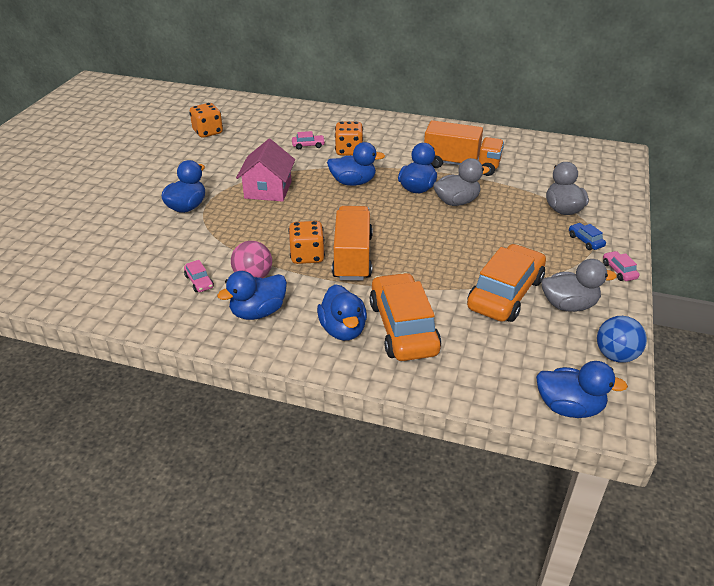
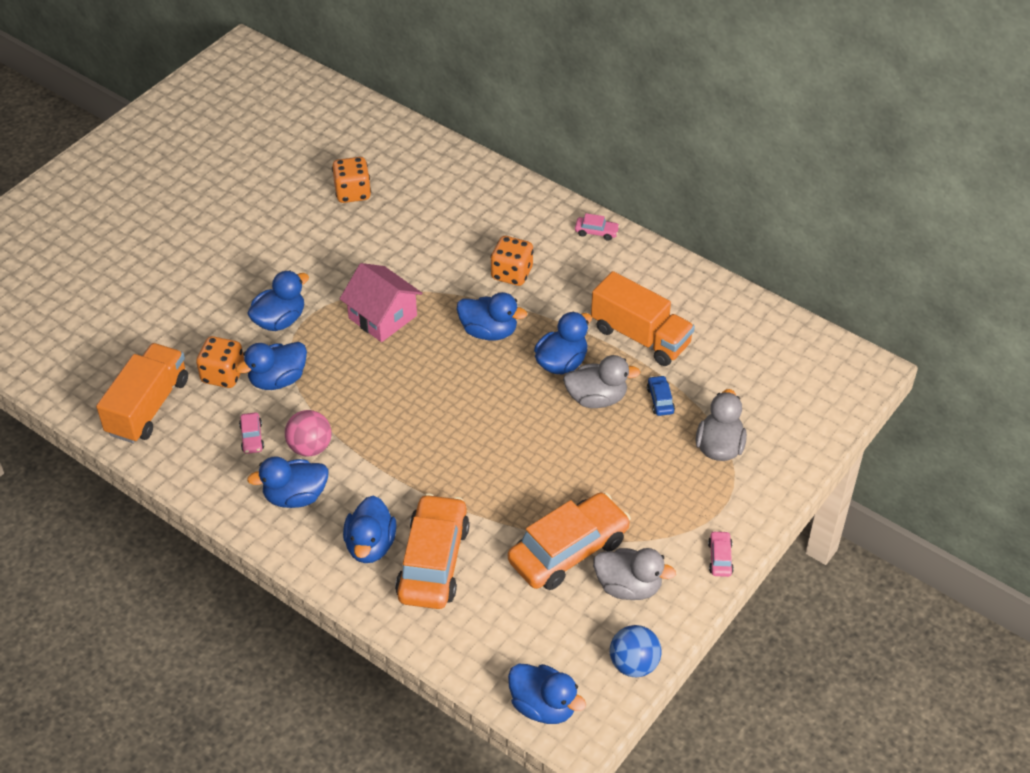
camera: 20 degrees right, 10 degrees up
pink house [236,139,295,202] -> pink house turned 75 degrees counterclockwise [340,263,422,342]
orange dice [288,221,325,264] -> orange dice moved to [196,336,244,388]
pink car [292,131,325,149] -> pink car moved to [575,213,620,241]
orange truck [332,206,373,281] -> orange truck moved to [96,343,188,443]
blue car [569,223,606,250] -> blue car moved to [647,375,675,416]
none -> blue duck [235,342,307,390]

